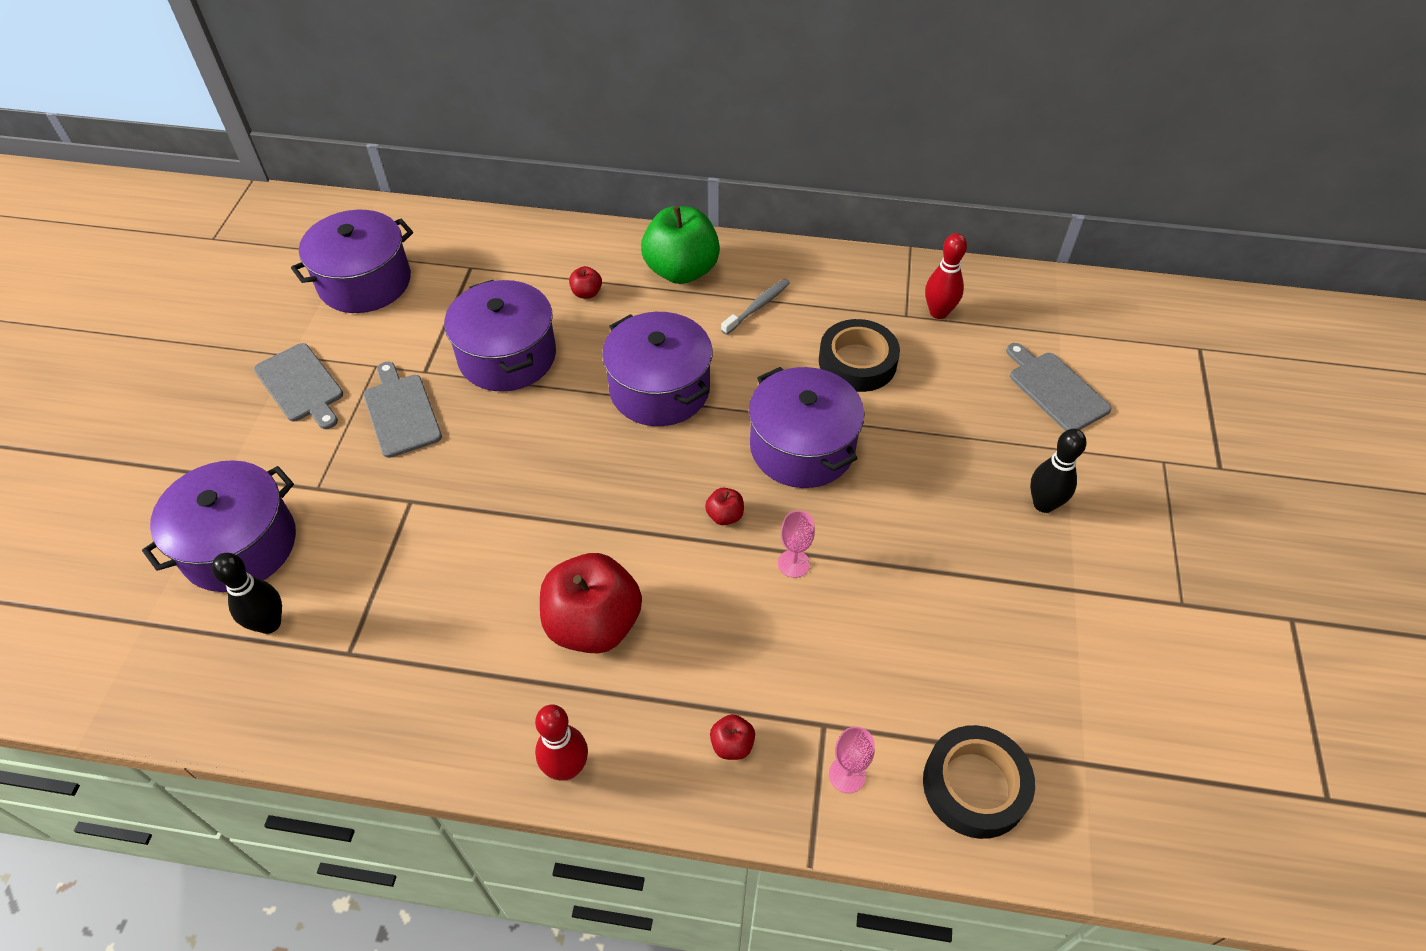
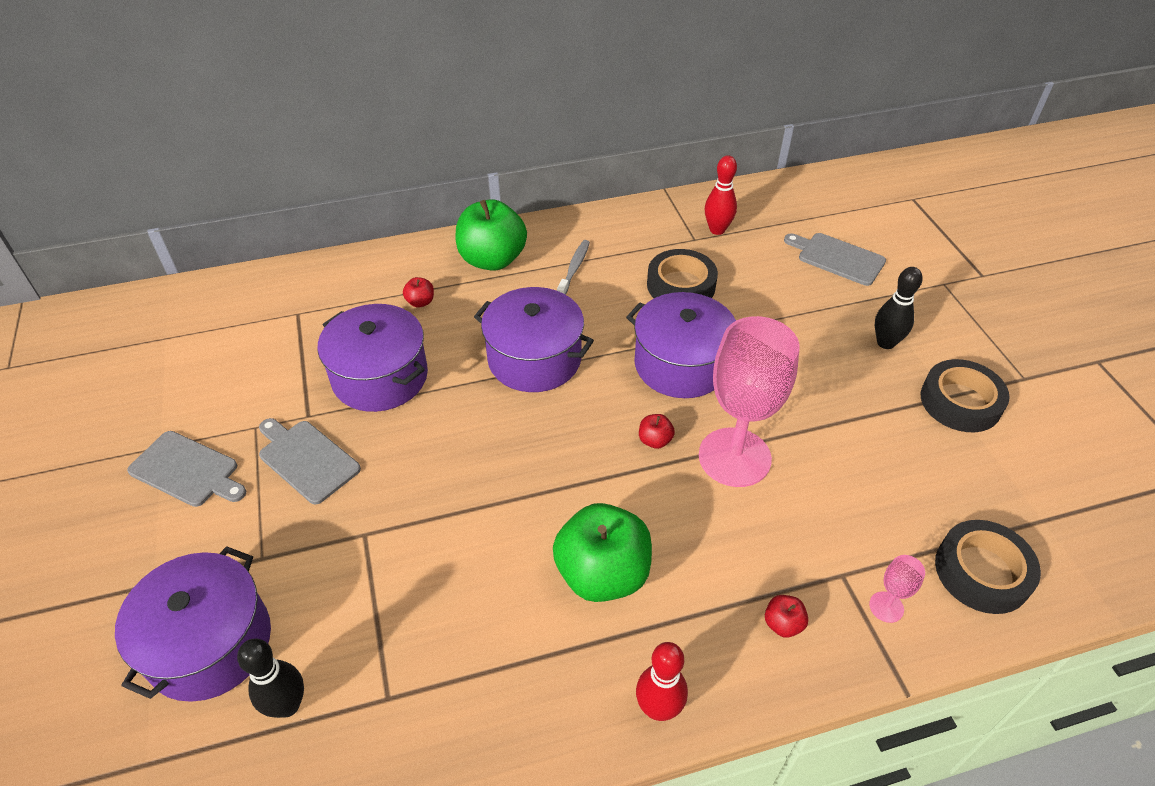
camera: 25 degrees left, 5 degrees down
purple pot [291,210,413,313] -> none
red apple [540,553,642,653] -> green apple [553,503,652,602]
pink goblet [778,511,815,578] -> pink goblet [699,316,800,487], size x2.46
none -> black tape [921,359,1010,432]

